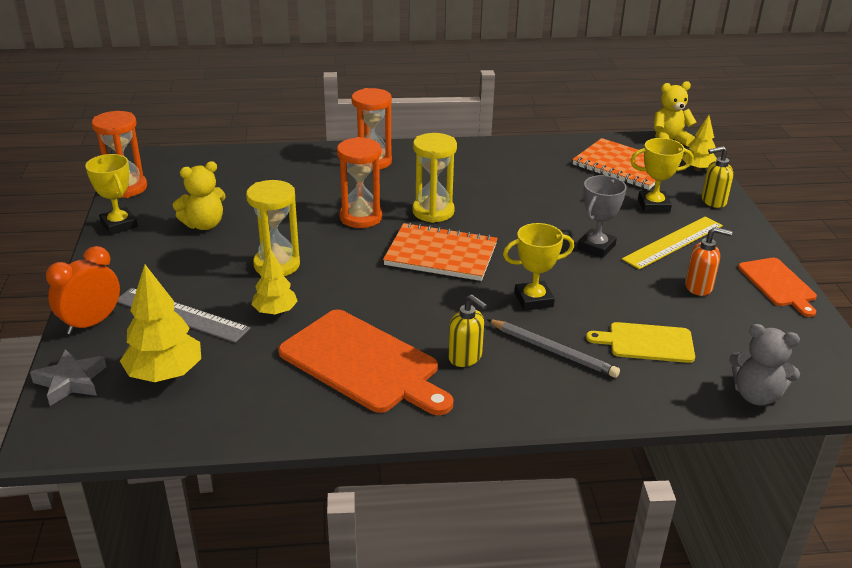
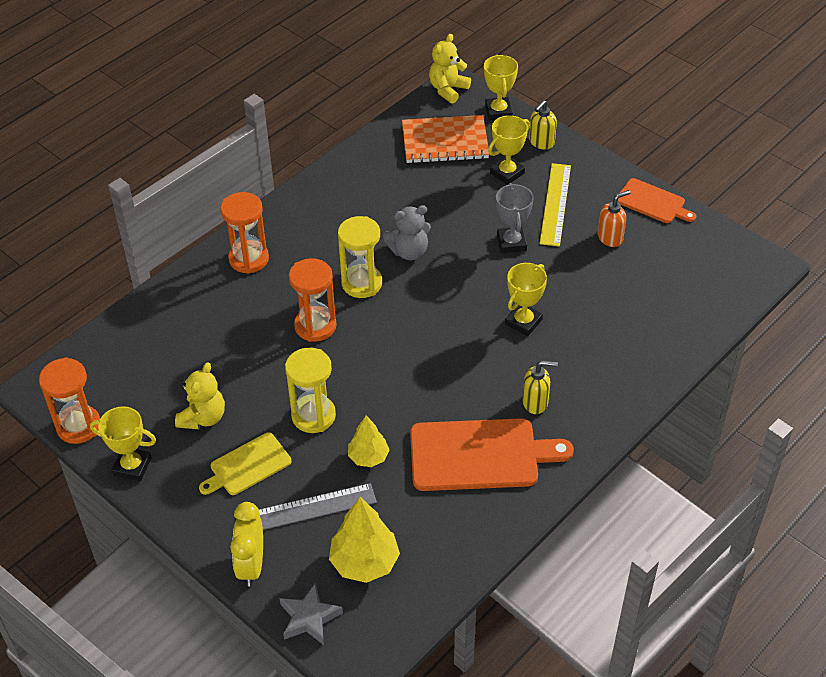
camera: 40 degrees left, 15 degrees up
orange clock [46,246,120,335] -> yellow clock [230,502,263,587]
orange notebook [383,222,498,281] -> none
grey pencil [487,319,620,378] -> none
yellow cutting board [586,322,695,363] -> yellow cutting board moved to [199,432,292,495]
yellow tree [682,115,717,171] -> yellow trophy [484,54,518,121]
grey teddy bear [729,324,800,406] -> grey teddy bear moved to [383,205,431,260]

